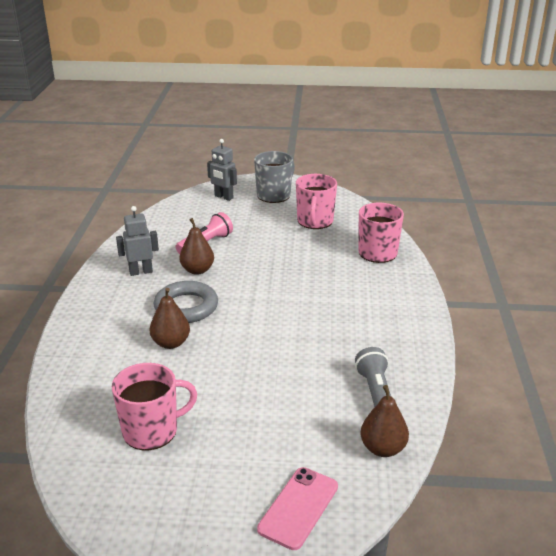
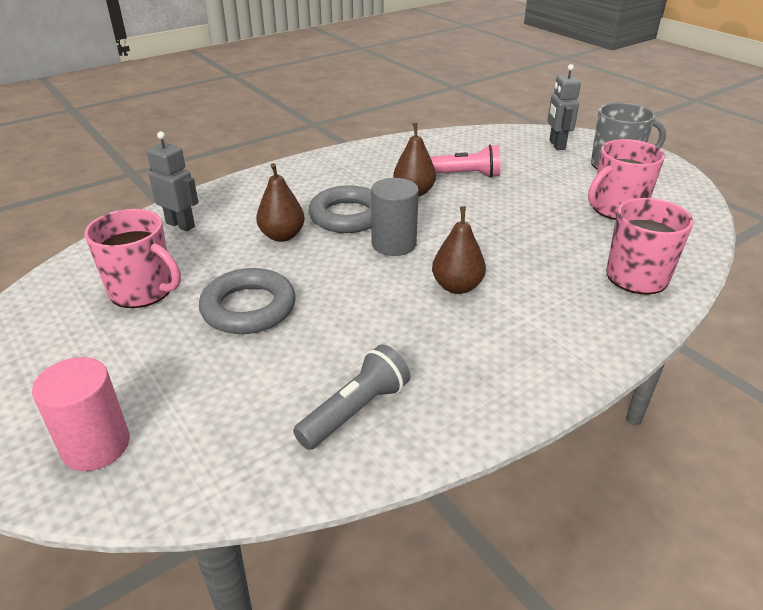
camera: 50 degrees right, 5 degrees up
grey robot [116,206,159,276] -> grey robot moved to [147,132,198,231]
pink phone [257,467,338,550] -> pink cylinder [32,357,130,471]
brown pear [360,385,409,457] -> brown pear moved to [432,206,486,294]
none -> grey ring [199,268,296,334]
none -> grey cylinder [371,178,419,256]

